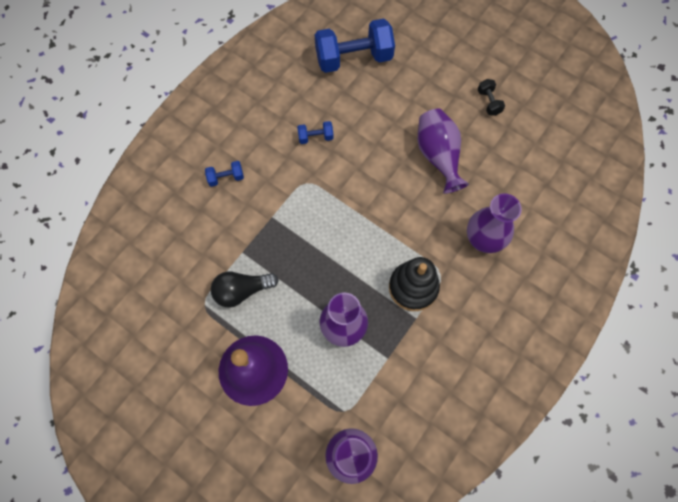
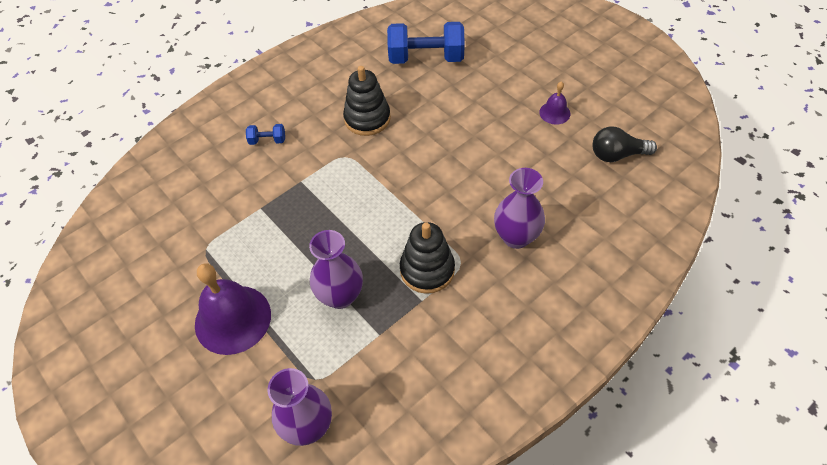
camera: 15 degrees right, 15 degrees down
black light bulb [211,271,279,308] -> black light bulb moved to [592,126,657,162]
blue dumbbell [297,121,334,144] -> black stacking toy [343,66,391,136]
purple vase [418,108,469,194] -> none
black dumbbell [478,79,505,116] -> purple bell [539,81,570,125]

